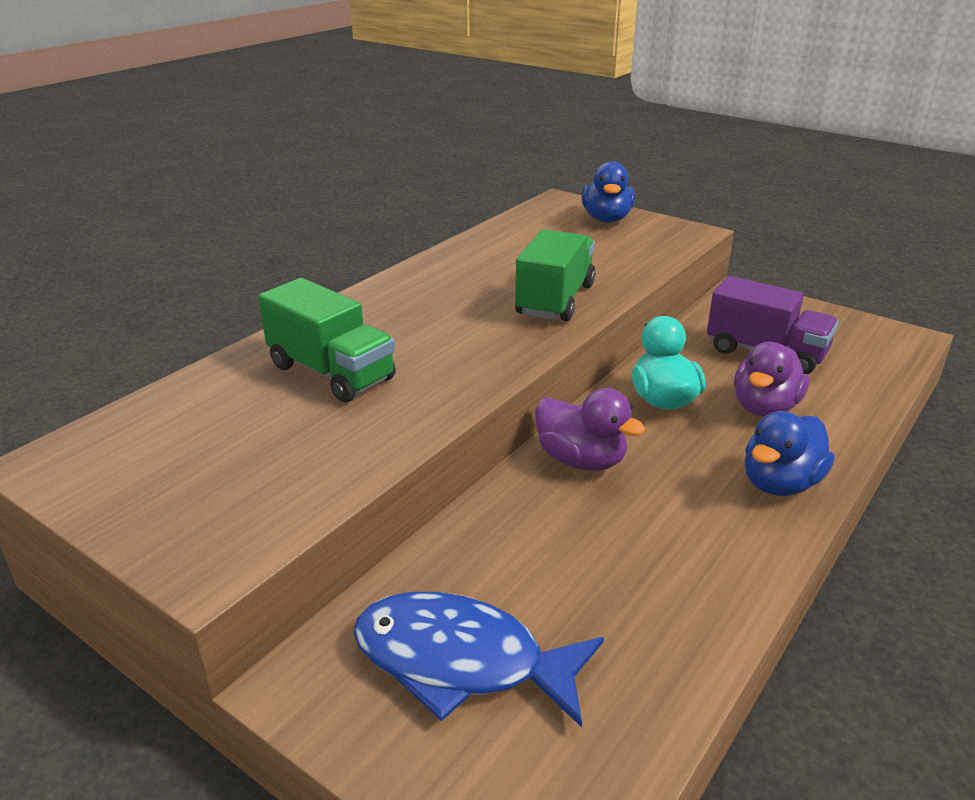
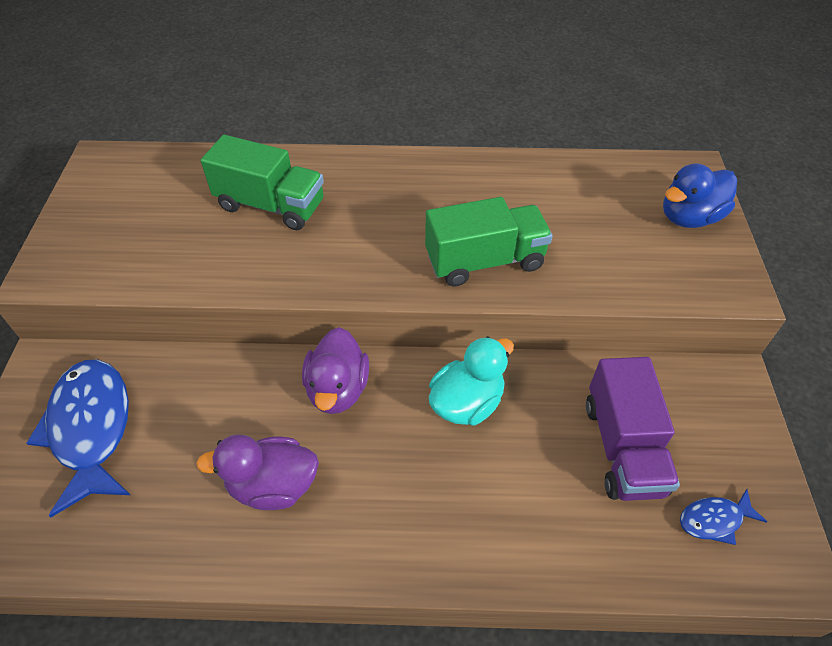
camera: 55 degrees right, 20 degrees up
green truck [258,278,396,402] -> green truck turned 75 degrees counterclockwise [201,135,324,230]
purple duck [734,342,810,416] -> purple duck moved to [196,434,319,510]
blue duck [745,411,835,496] -> none
none -> blue fish [680,489,767,545]

